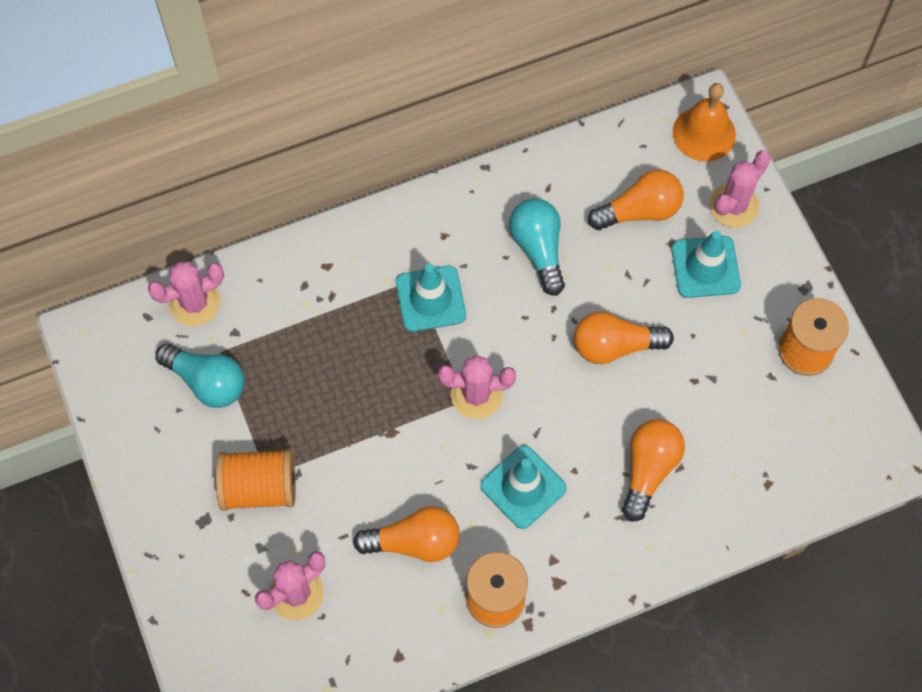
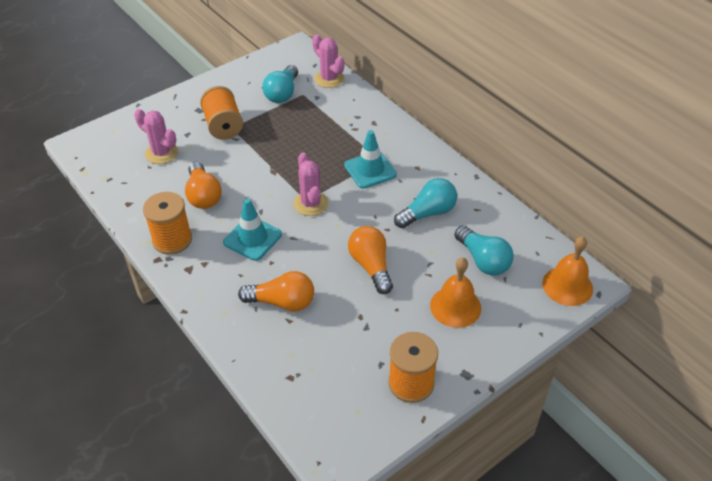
camera: 75 degrees right, 20 degrees down
orange light bulb [588,170,684,230] -> turquoise light bulb [455,226,514,276]
turquoise traffic cone [671,231,741,298] -> orange bell [430,257,481,328]
pink cactus [709,150,771,228] -> none

